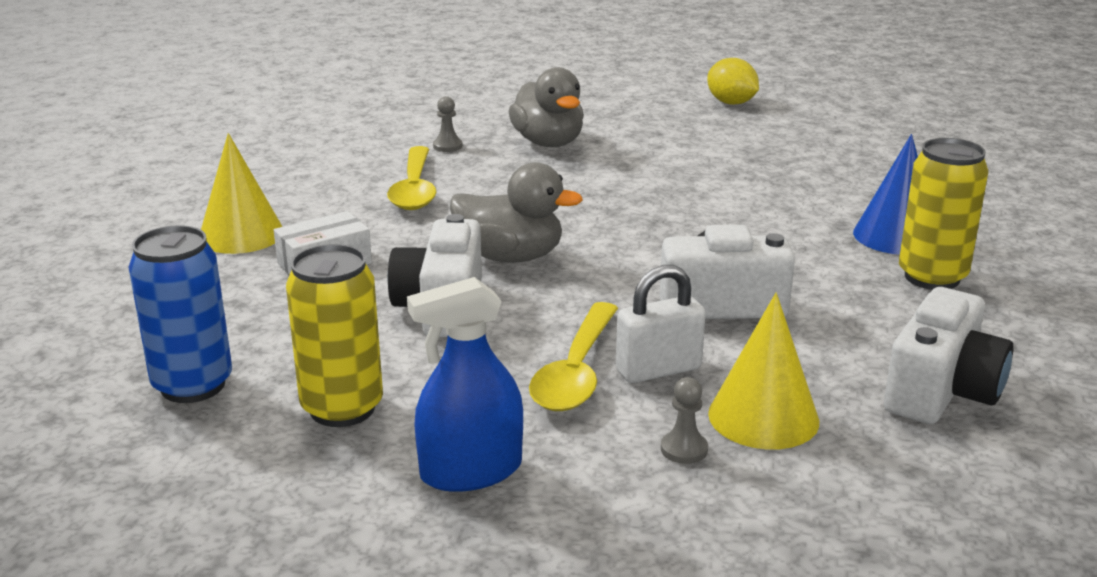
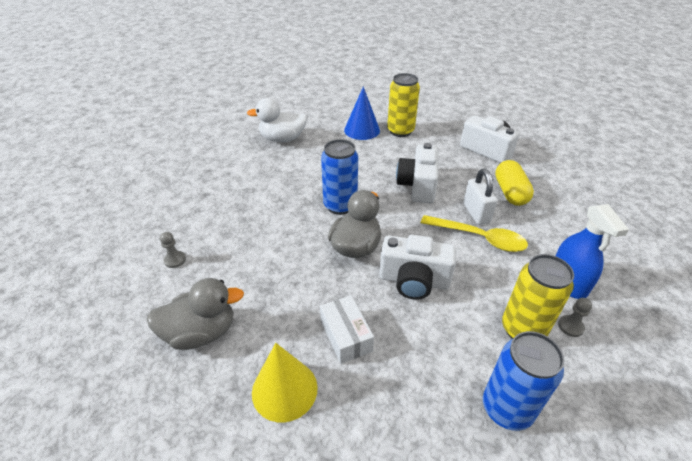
camera: 80 degrees left, 15 degrees up
yellow spoon [387,146,436,210] -> none
grey duck [509,67,584,147] -> grey duck moved to [147,278,244,350]
grey pawn [661,377,708,464] -> grey pawn moved to [558,298,592,337]
yellow lemon [707,58,759,105] -> none
yellow cone [708,293,819,450] -> yellow capsule [495,160,534,206]
none -> white duck [247,98,307,142]
none -> blue can [321,139,358,215]

